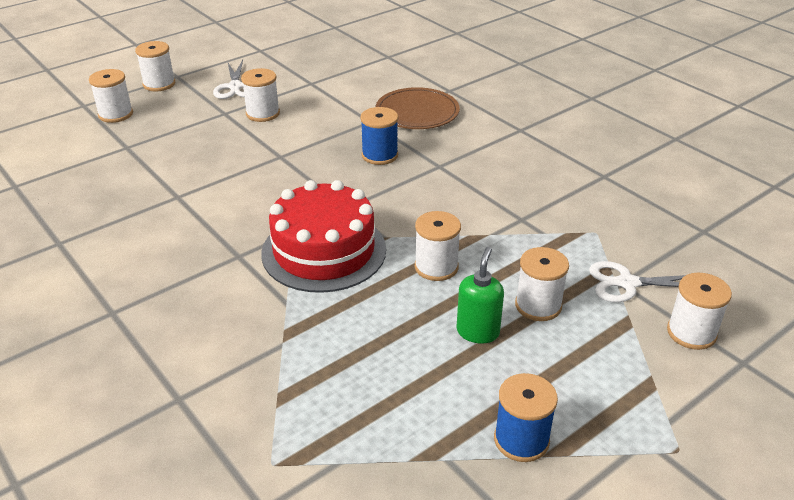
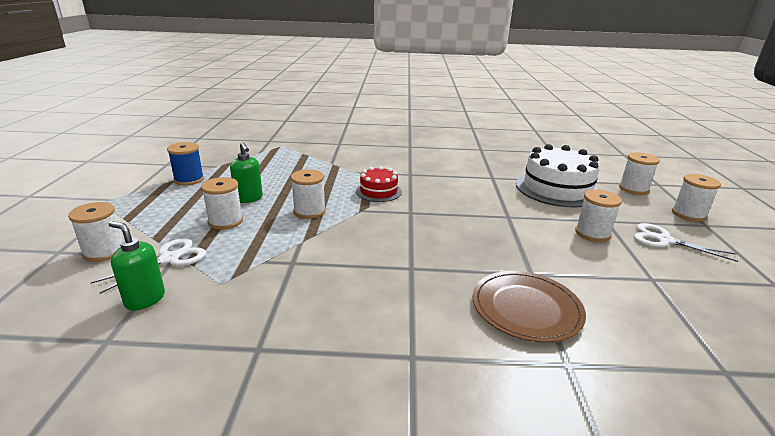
camera: 130 degrees right, 10 degrees down
red cake [261,180,386,293] -> red cake [356,166,402,202], size x0.55
blue spool [360,107,398,165] -> none
none -> green soap dispenser [108,221,165,311]
none -> white cake [516,144,600,207]

